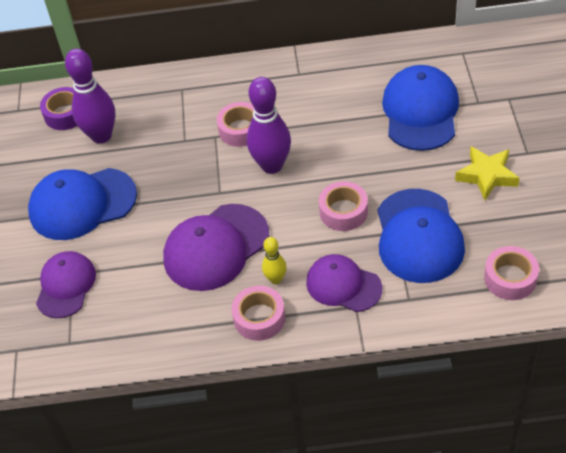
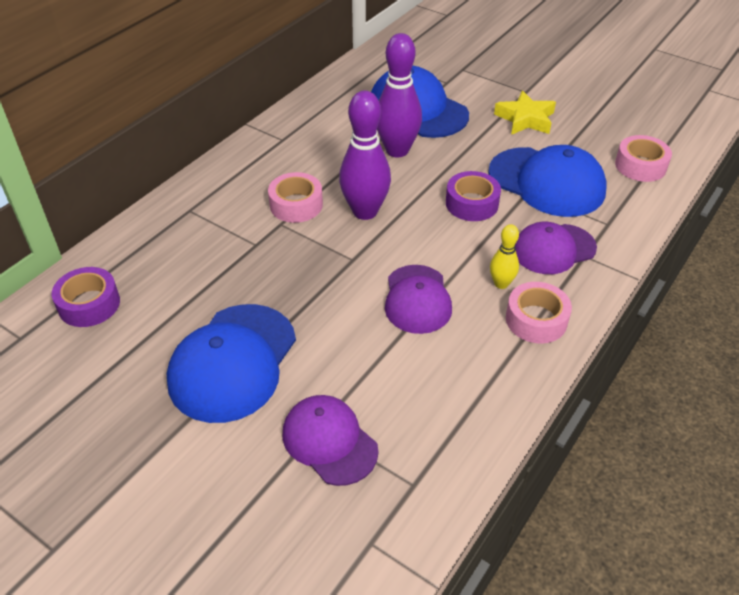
camera: 55 degrees left, 5 degrees down
purple bowling pin [65,49,116,144] -> purple bowling pin moved to [377,33,422,157]
purple cap [163,204,270,291] -> purple cap [385,265,452,334], size x0.66
pink tape [319,181,368,231] -> purple tape [446,171,501,221]

